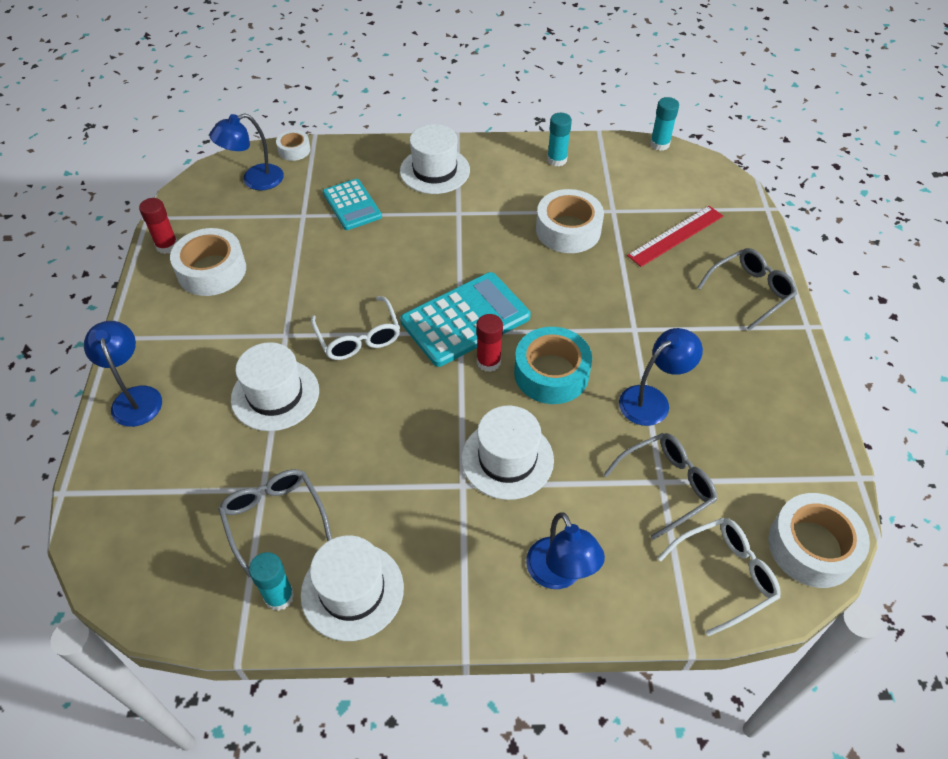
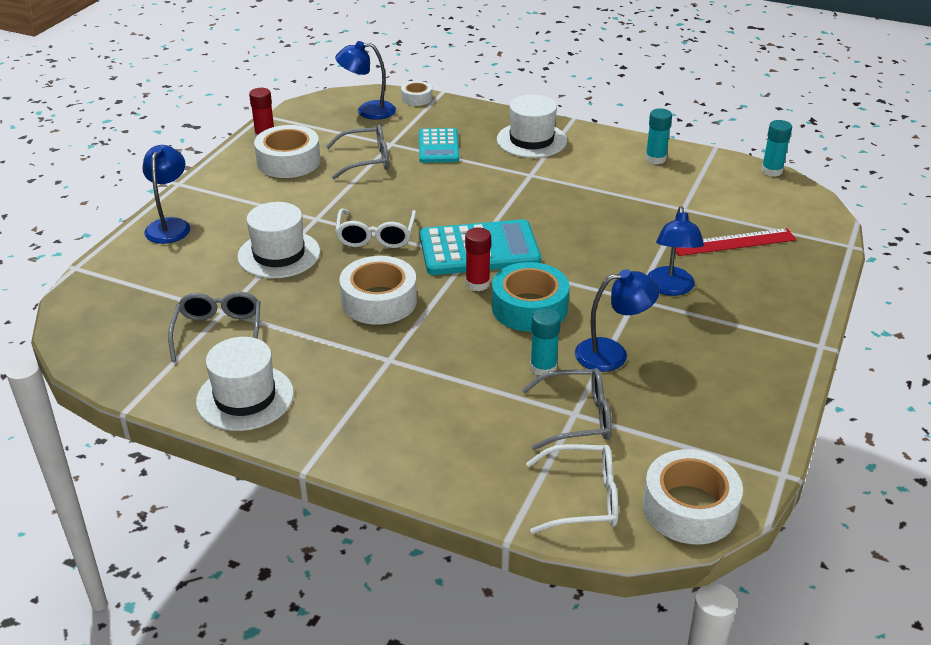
camera: 25 degrees right, 15 degrees down
turquoise glue stick [249,552,294,611] -> turquoise glue stick moved to [530,308,561,376]
white hat [461,406,554,500] -> none
blue lamp [526,512,605,589] -> blue lamp moved to [647,206,704,296]
white tape [536,189,604,253] -> white tape moved to [339,256,417,325]
grey glasses [697,248,797,331] -> grey glasses moved to [326,125,389,179]

